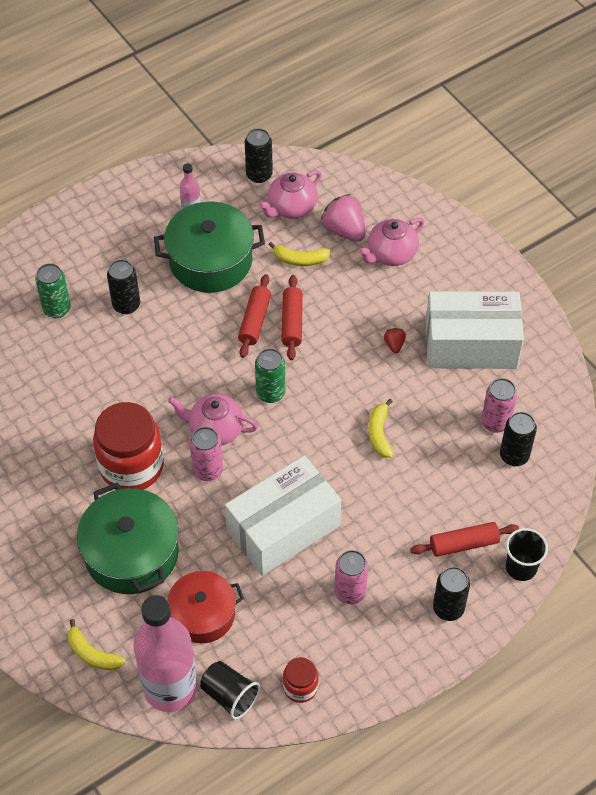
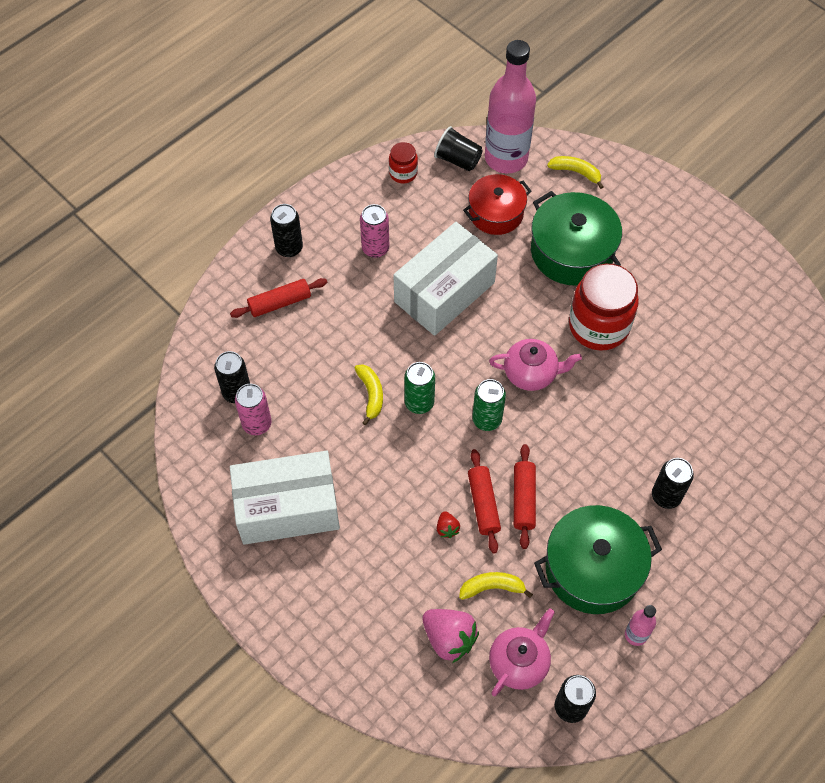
camera: 170 degrees right, 5 degrees up
green can [35,263,71,318] -> green can moved to [404,362,435,414]
pink can [190,427,223,481] -> none
pink teapot [358,218,424,266] -> none
red strawberry [384,328,406,353] -> red strawberry moved to [437,511,460,538]
black cup [506,528,548,581] -> none

